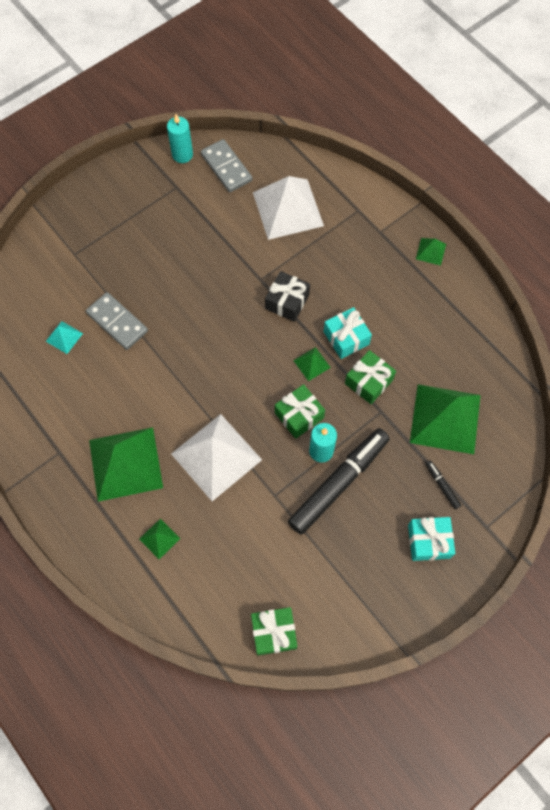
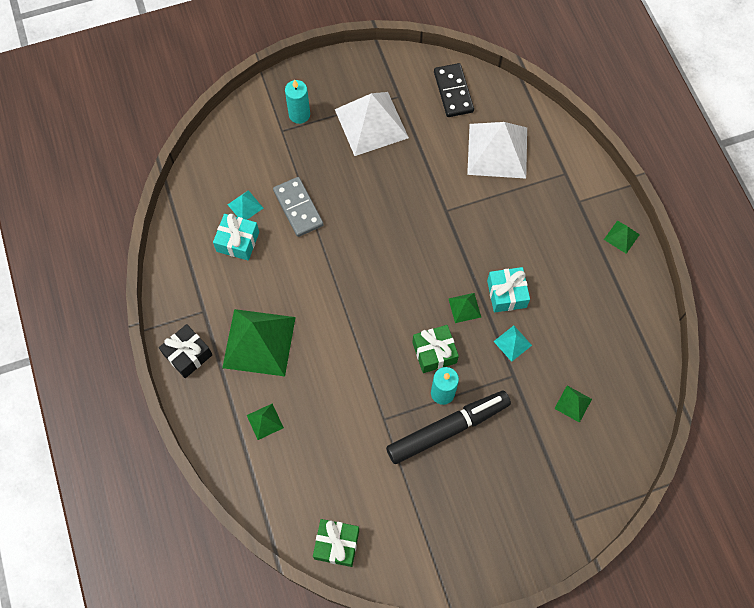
camera: 20 degrees right, 0 degrees up
turquoise candle [167,114,193,163] -> turquoise candle moved to [285,79,310,124]
white pyramid [171,414,262,501] -> white pyramid moved to [335,92,409,156]
grey domino [201,139,252,192] -> black domino [434,63,474,117]
black gift [265,271,310,322] -> black gift moved to [159,324,212,378]
green gift [345,350,396,404] -> turquoise pyramid [493,326,532,362]
turquoise gift [408,517,455,561] -> turquoise gift moved to [213,214,259,261]
green pyramid [410,384,481,454] -> green pyramid [554,386,592,423], size x0.44
black marker [425,461,461,509] -> none

